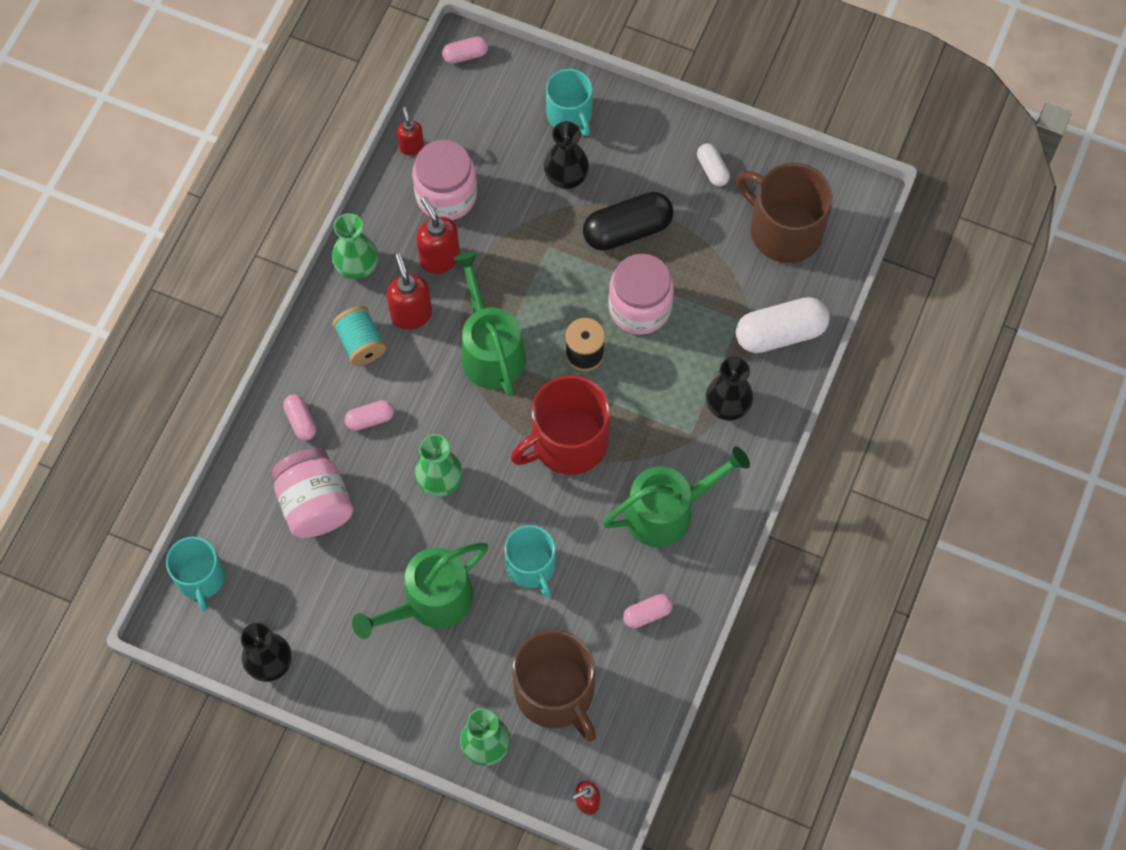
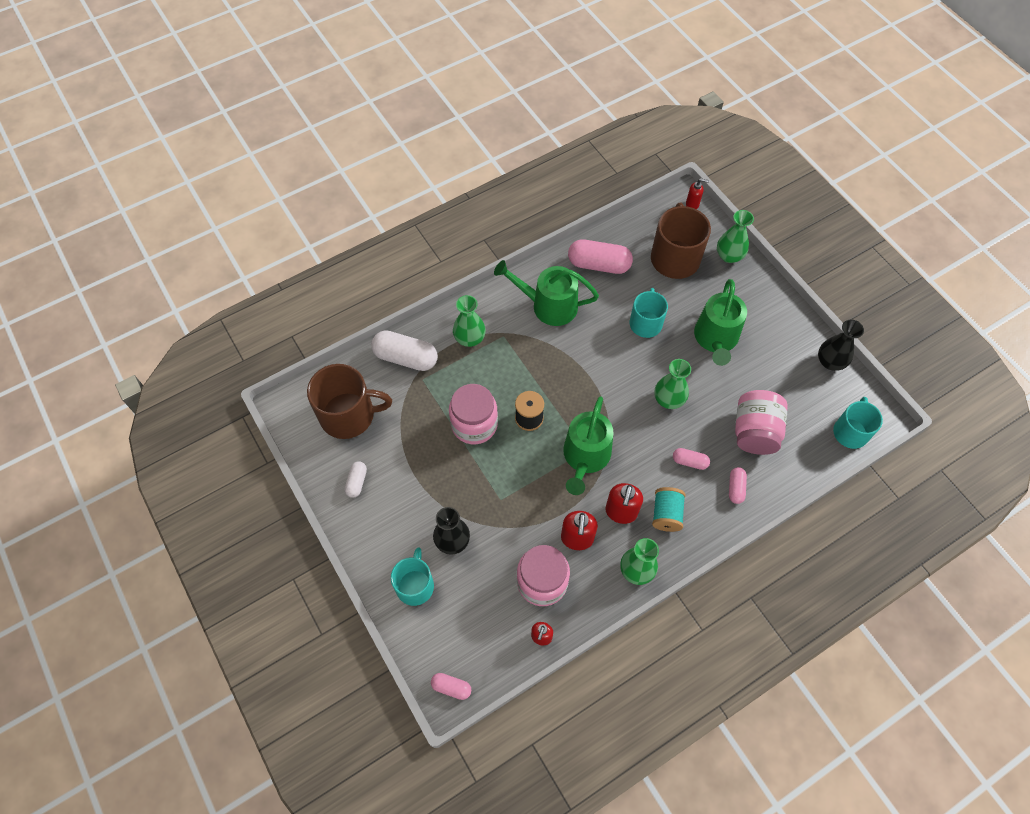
camera: 145 degrees left, 5 degrees down
green watering can [352,543,488,639] -> green watering can turned 105 degrees clockwise [694,279,747,366]
red mug [511,375,610,475] -> none
black capsule [583,192,673,251] -> none
pink capsule [623,594,673,628] -> pink capsule [568,239,633,274], size x1.94
black vase [706,357,753,421] -> green vase [453,295,486,347]
brown mug [736,163,833,263] -> brown mug turned 75 degrees counterclockwise [307,364,392,439]

